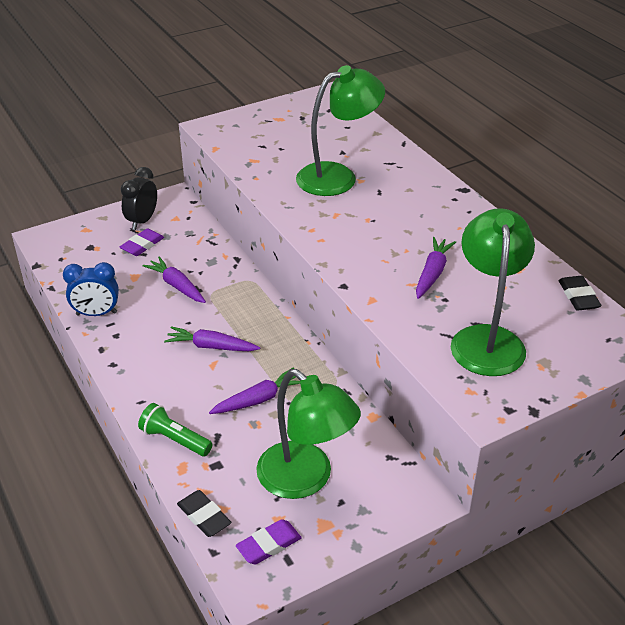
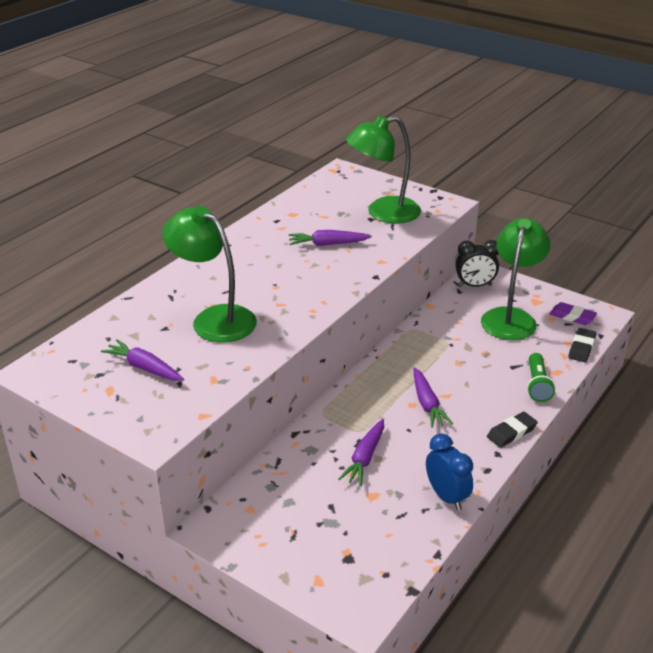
camera: 115 degrees left, 5 degrees down
purple eraser [120,228,164,256] -> none
black clock [121,167,157,230] -> black clock moved to [456,240,499,287]
purple carrot [209,368,300,414] -> purple carrot moved to [101,339,184,381]
black eraser [559,276,602,311] -> black eraser moved to [487,412,538,448]

